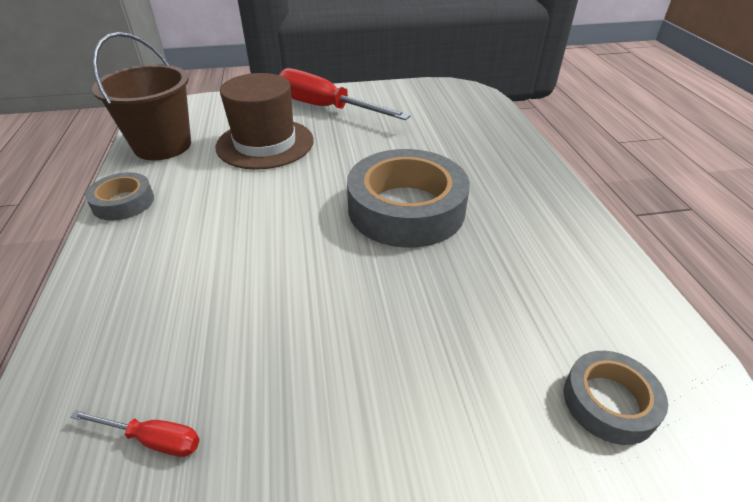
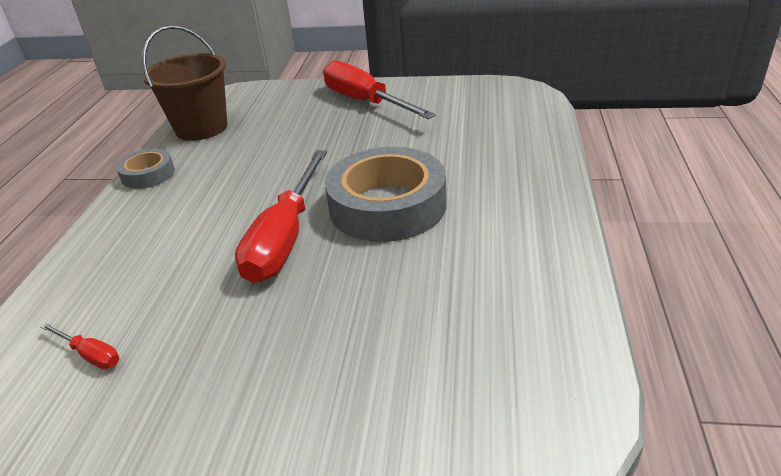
camera: 20 degrees right, 5 degrees down
brown hat [215,73,314,170] -> none
grey tape [564,351,668,445] -> none
none -> red screwdriver [235,150,327,283]

